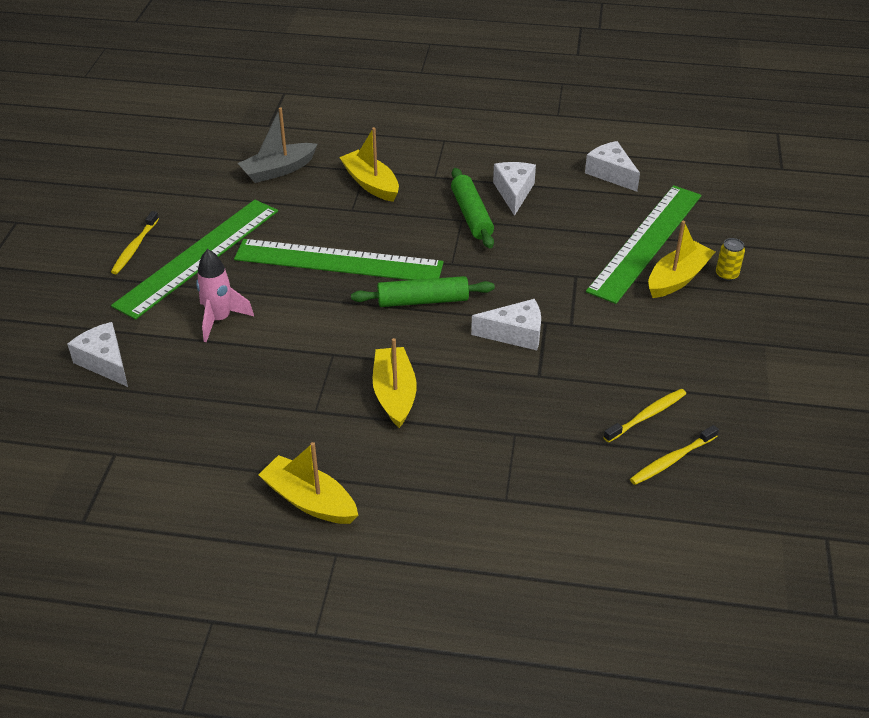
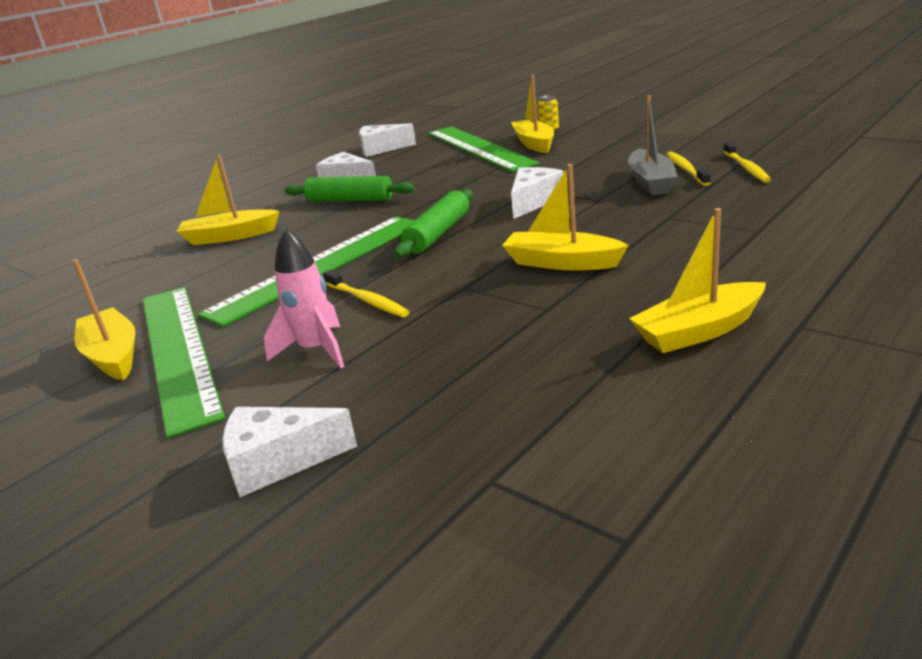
camera: 55 degrees left, 15 degrees down
yellow toothbrush [111,211,159,274] -> yellow toothbrush moved to [323,270,409,317]
grey boat [238,107,317,183] -> grey boat moved to [628,95,678,196]
none -> yellow boat [72,259,135,380]

